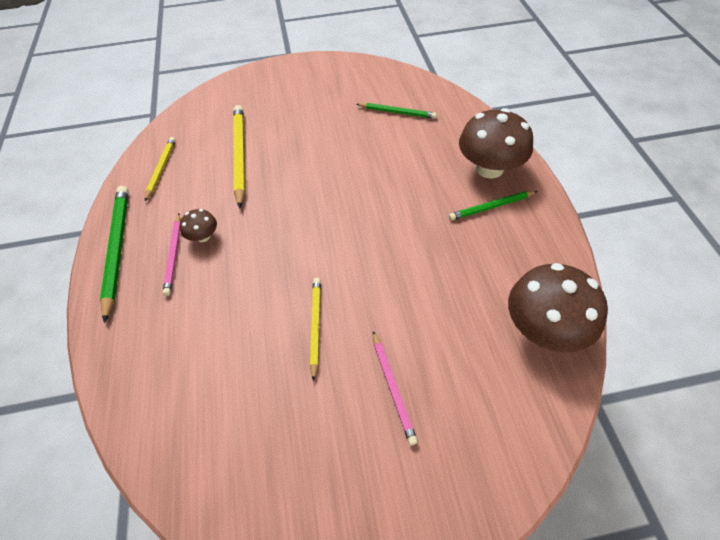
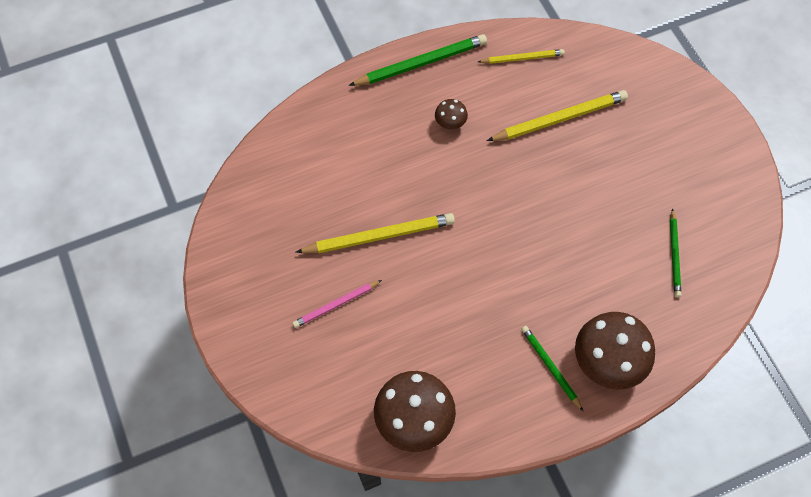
camera: 75 degrees right, 10 degrees up
pink pencil [163,214,181,296] -> none
yellow pencil [310,278,321,382] -> yellow pencil [295,213,455,253], size x1.67

